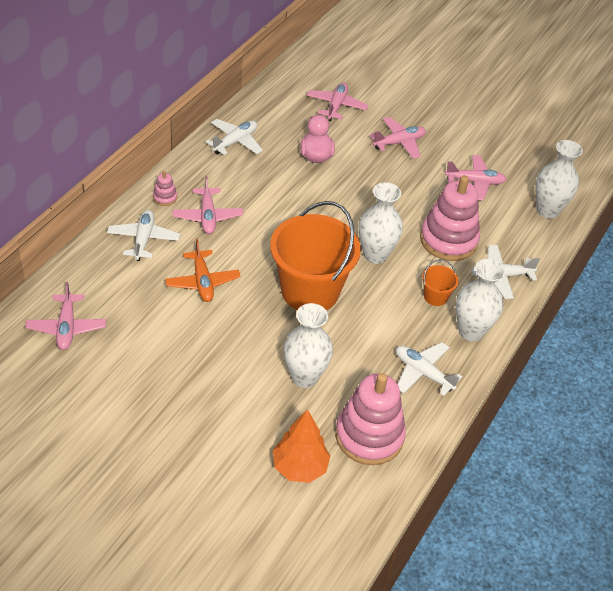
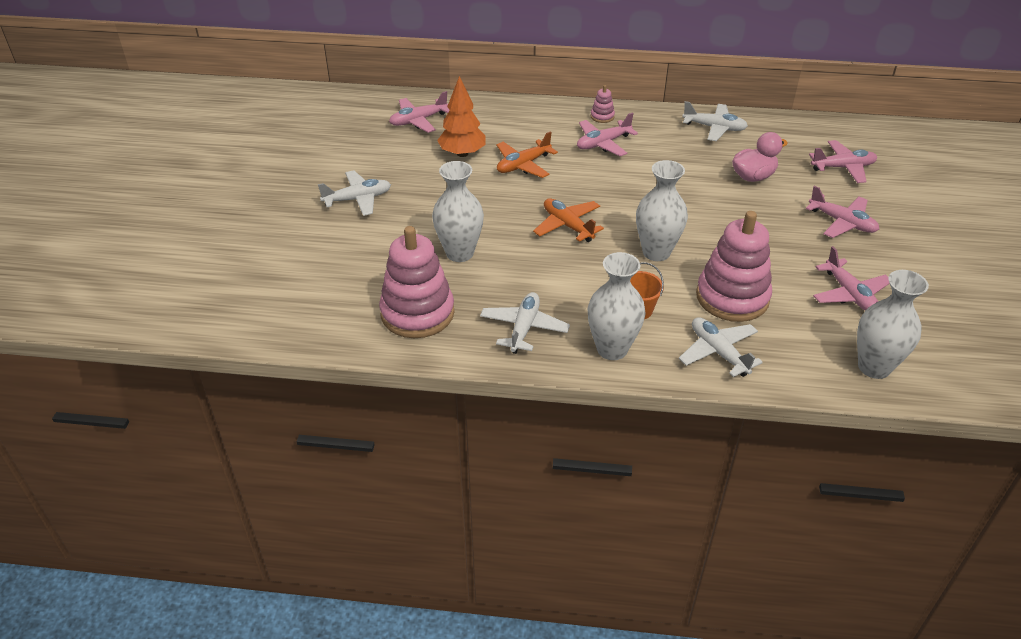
camera: 70 degrees right, 5 degrees down
white plane [107,210,180,261] -> white plane moved to [318,170,391,216]
orange bucket [270,201,361,310] -> orange plane [533,198,604,242]
orange tree [273,409,331,483] -> orange tree moved to [437,76,486,157]

